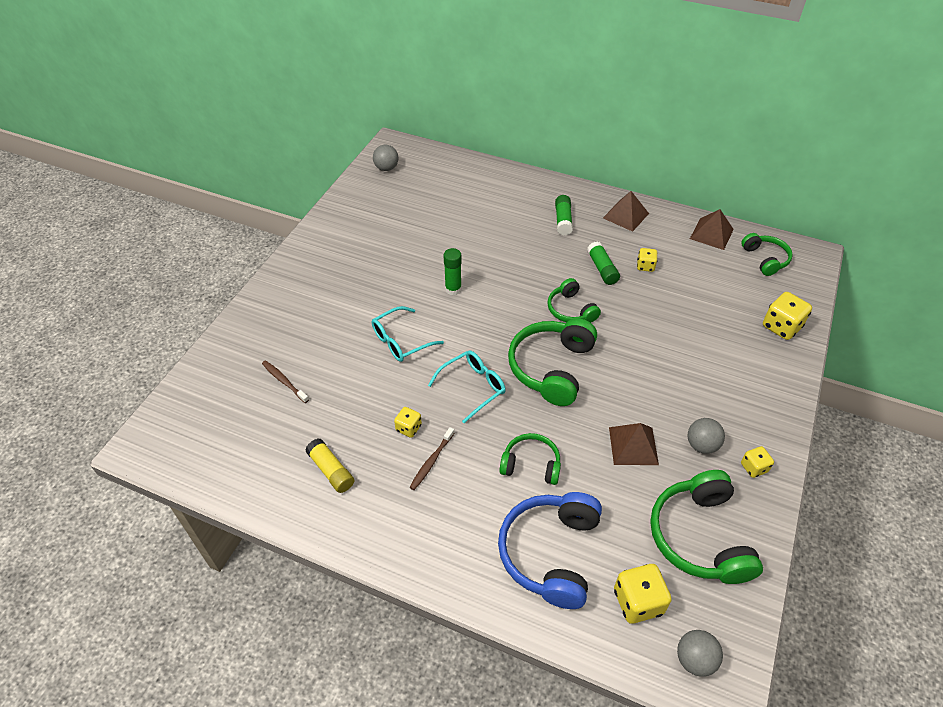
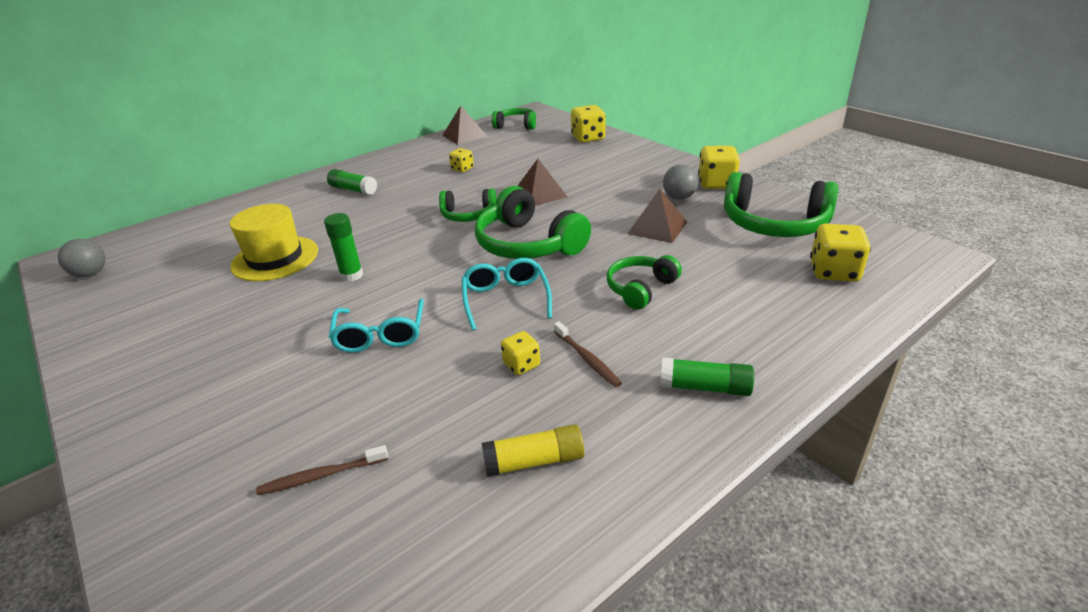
camera: 60 degrees left, 15 degrees down
blue headphones [498,492,602,609] -> none
green glue stick [587,241,620,285] -> green glue stick moved to [660,357,754,396]
brown pyramid [603,191,649,232] -> brown pyramid moved to [518,159,567,206]
grey ball [677,630,723,677] -> none
yellow dice [741,446,774,478] -> yellow dice [698,146,740,189], size x1.71
none -> yellow hat [230,204,318,281]

